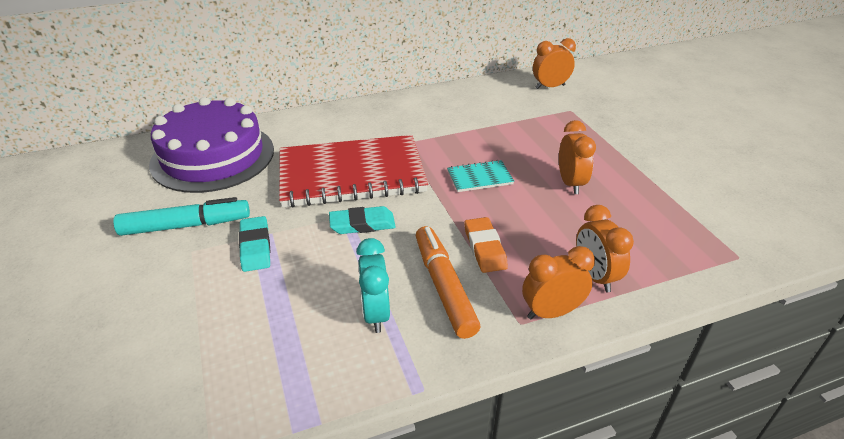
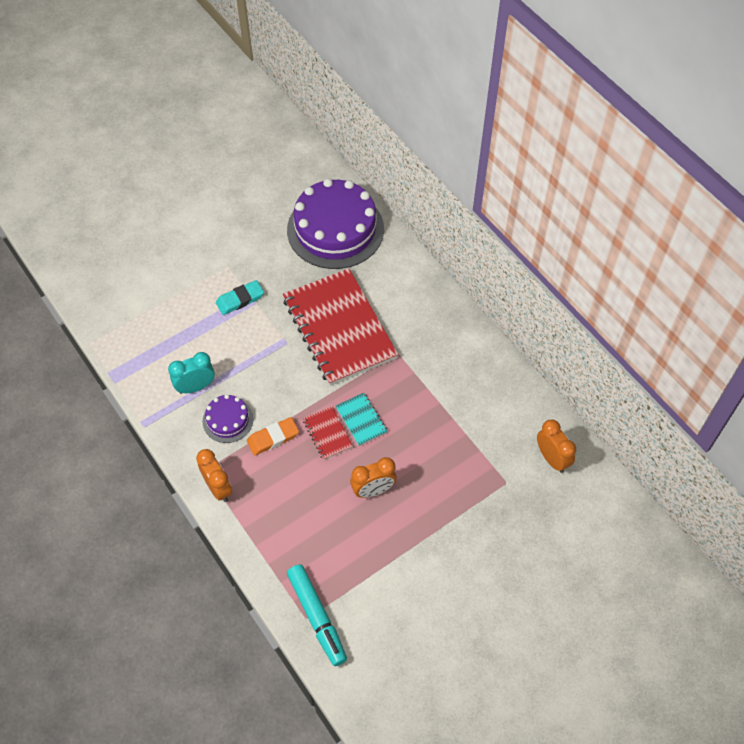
camera: 75 degrees right, 20 degrees up
turquoise marker [113,197,250,236] -> turquoise marker moved to [287,564,347,666]
turquoise eraser [329,206,396,234] -> none
orange marker [416,226,480,339] -> purple cake [202,394,253,443]
orange clock [576,205,634,292] -> none
none -> red notebook [303,406,353,460]

